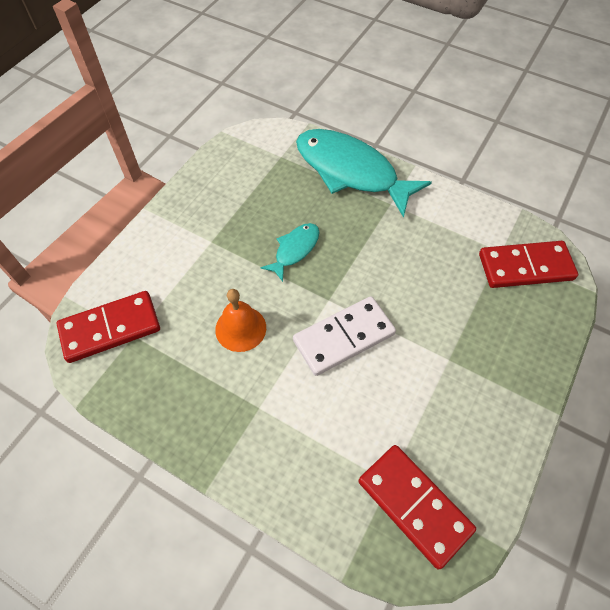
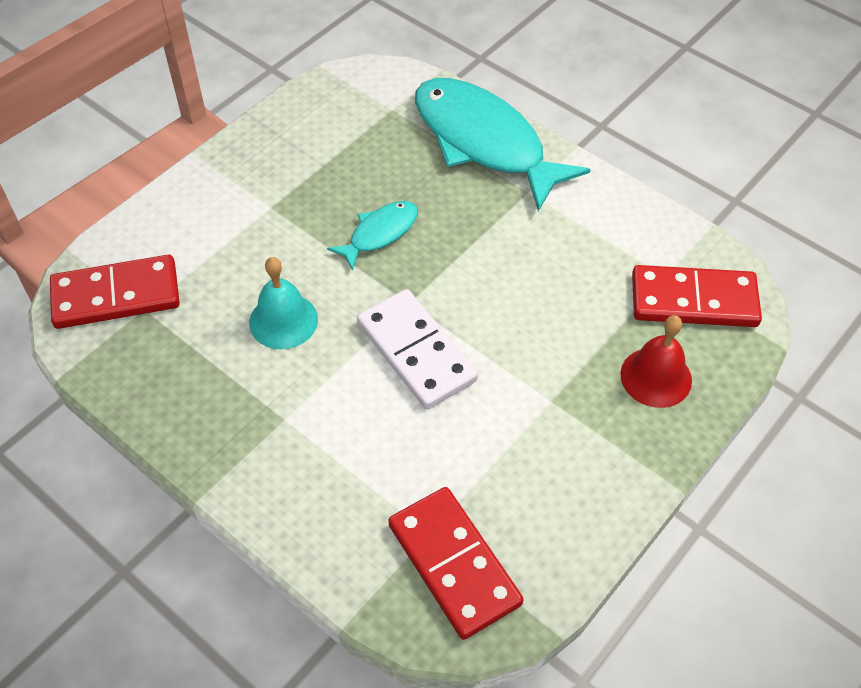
camera: 10 degrees right, 5 degrees down
orange bell [215,289,266,352] -> turquoise bell [249,257,318,349]
white domino [293,296,396,376] -> white domino turned 75 degrees clockwise [357,289,478,409]
none -> red bell [620,315,692,408]

